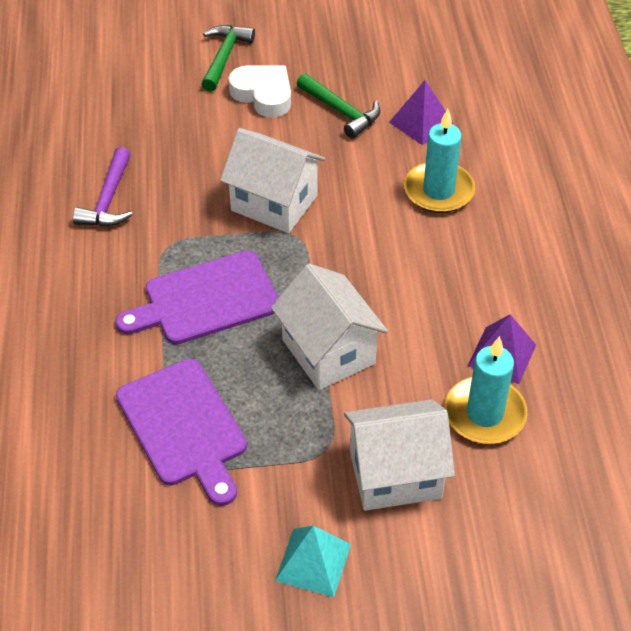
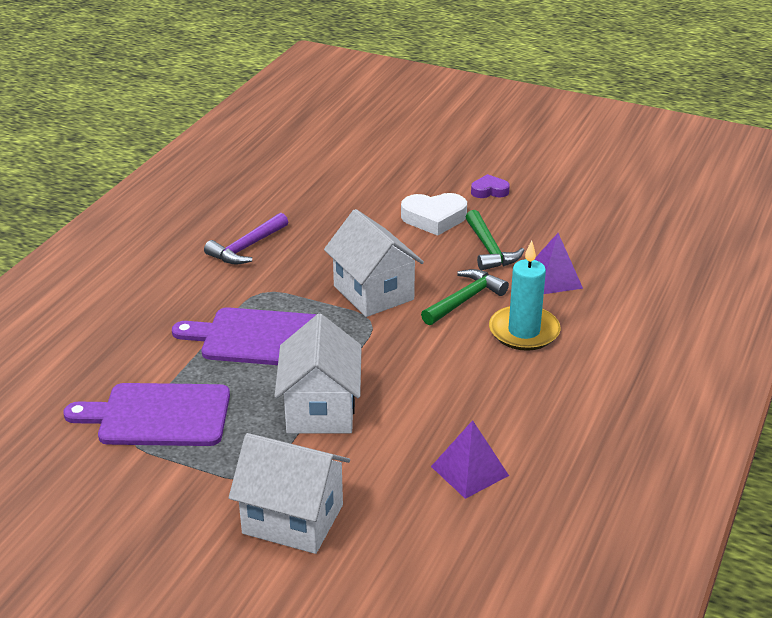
camera: 30 degrees right, 15 degrees down
purple cutting board [116,358,247,506] -> purple cutting board turned 90 degrees clockwise [63,383,230,446]
green hammer [201,25,255,92] -> green hammer moved to [421,269,509,325]
white heart [228,66,291,118] -> white heart turned 105 degrees clockwise [401,193,467,236]
turquoise pyramid [275,526,351,597] -> none
turquoise candle [444,336,527,444] -> none
none -> purple heart [471,174,510,198]

